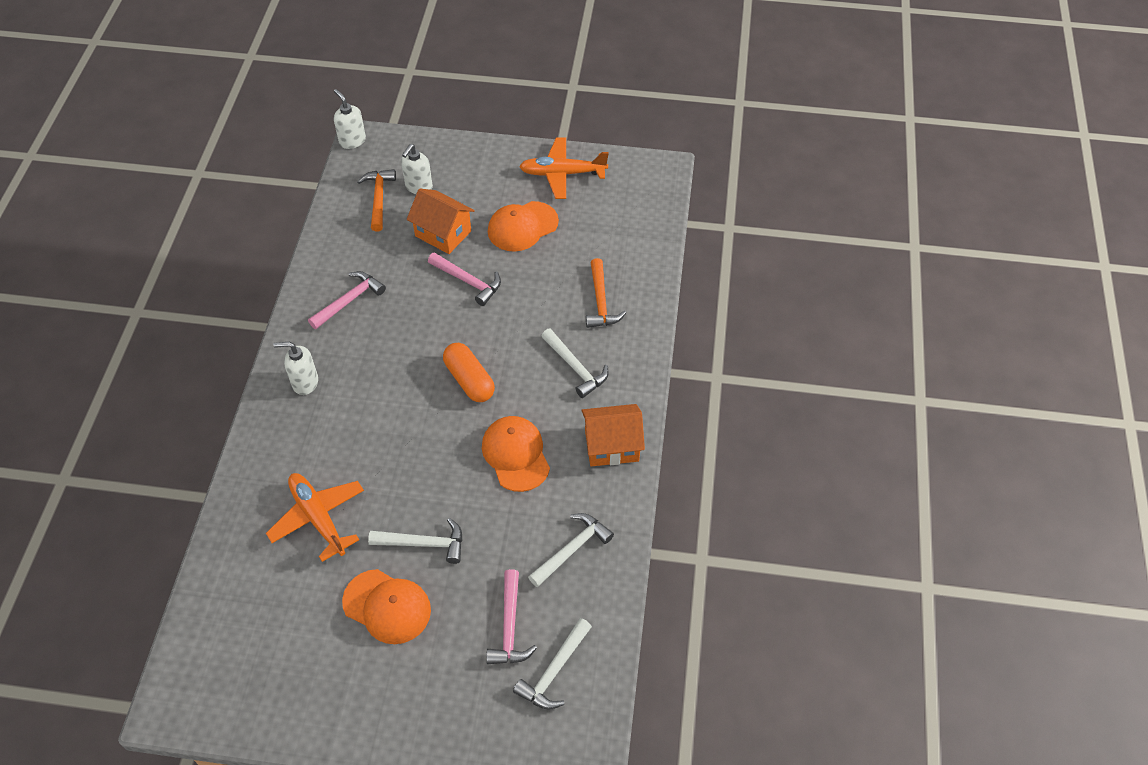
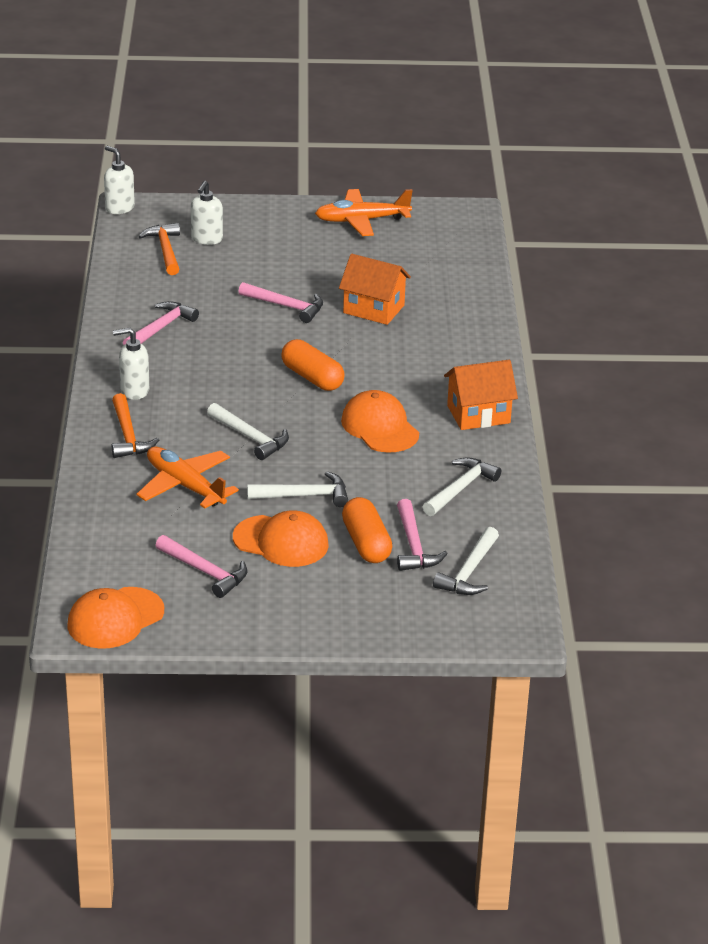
camera: 10 degrees left, 20 degrees down
orange house [407,189,475,254] -> orange house moved to [339,254,411,325]
orange cap [488,201,559,252] -> orange cap moved to [67,587,164,649]
white hammer [541,328,608,398] -> white hammer moved to [207,403,289,460]
orange hammer [586,258,626,328] -> orange hammer moved to [112,393,159,458]
none -> pink hammer [155,535,247,598]
none -> orange capsule [342,497,392,563]

